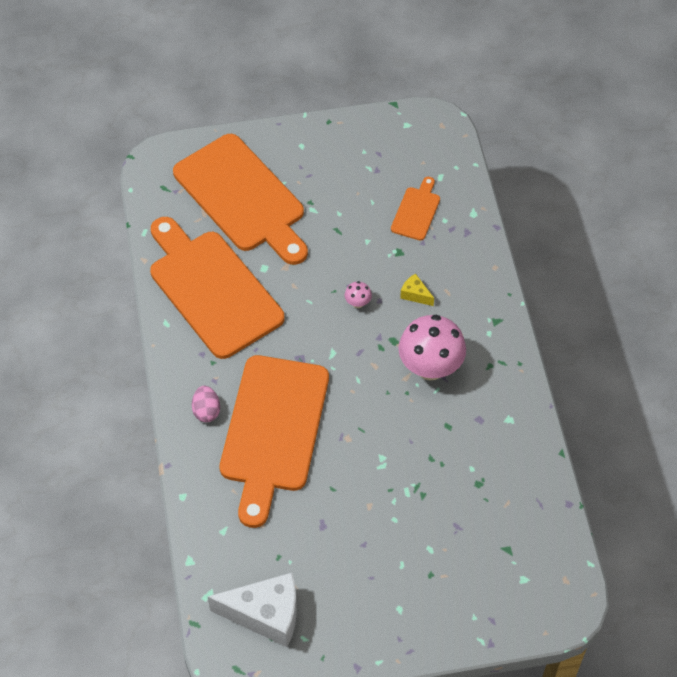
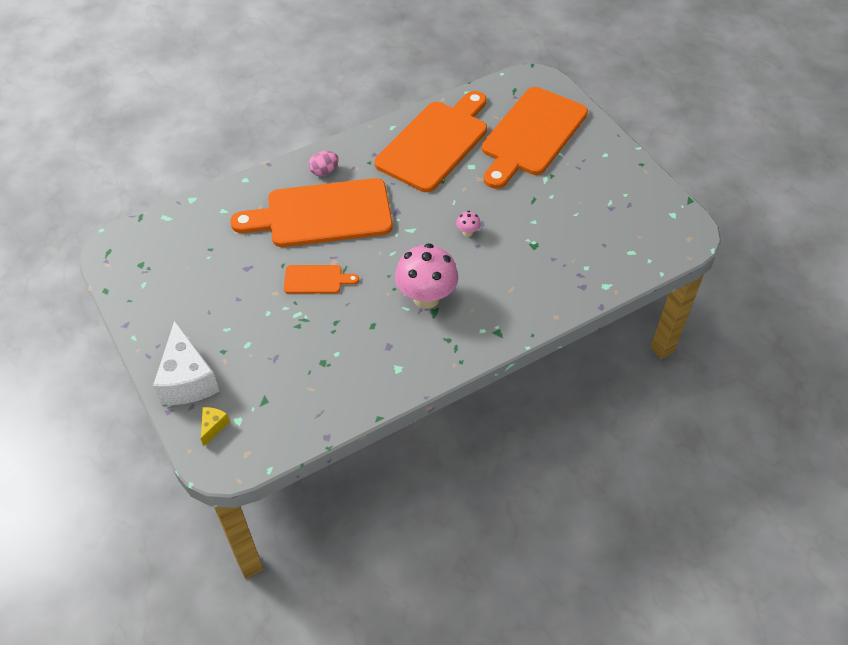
camera: 70 degrees right, 5 degrees down
white cheese [208,573,297,647] -> white cheese moved to [153,320,220,405]
orange cutting board [391,177,440,241] -> orange cutting board moved to [284,265,359,294]
yellow cheese [400,273,434,306] -> yellow cheese moved to [201,407,230,446]

